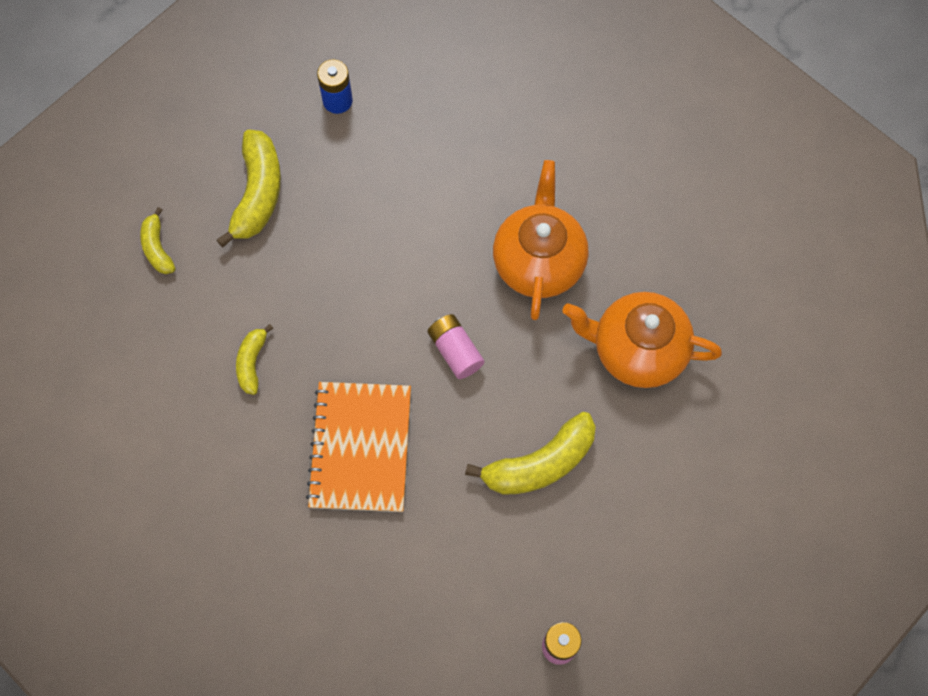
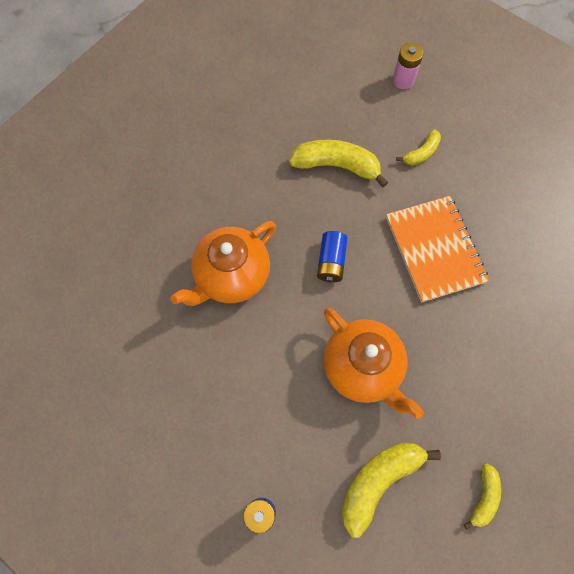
camera: 140 degrees left, 0 degrees up
yellow banana [236,324,273,395] -> yellow banana moved to [396,129,441,166]
orange notebook [306,382,411,512] -> orange notebook turned 60 degrees counterclockwise [386,196,489,303]
pink battery [428,314,485,379] -> blue battery [317,231,347,283]
orange teapot [562,292,722,388] -> orange teapot moved to [323,308,424,419]

